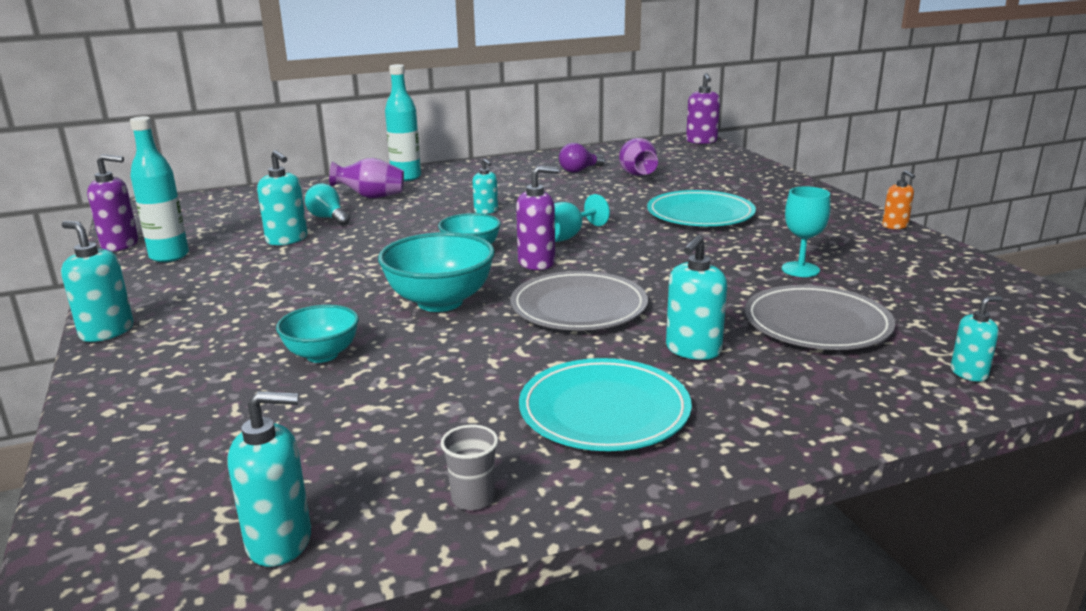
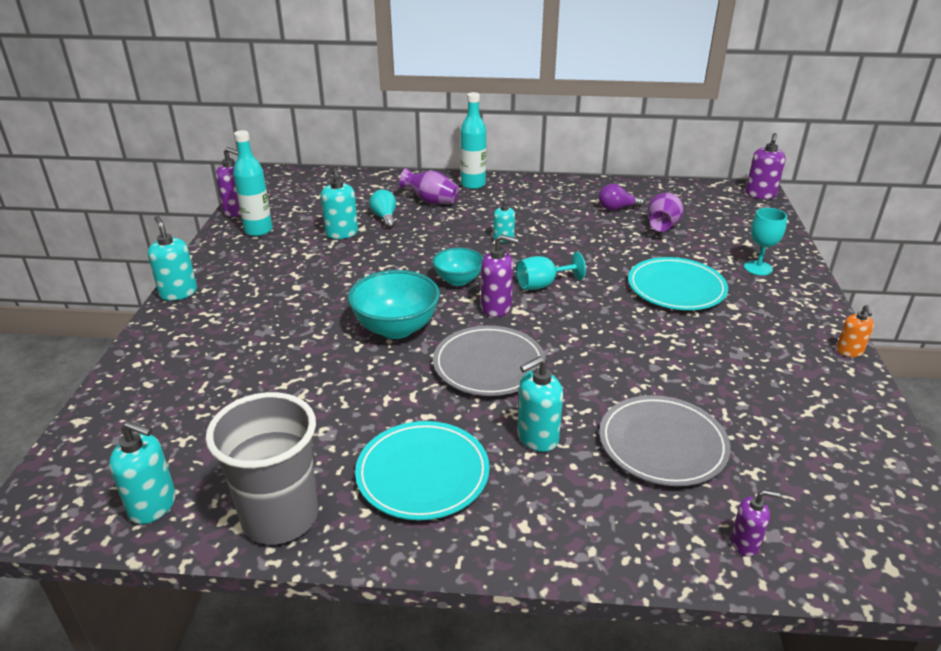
camera: 25 degrees right, 10 degrees up
turquoise bowl [276,305,359,363] -> none
grey cup [441,425,498,510] -> grey cup [206,392,318,544], size x2.47
turquoise goblet [782,186,831,277] -> turquoise goblet moved to [744,208,787,276]
turquoise soap dispenser [951,296,1002,382] -> purple soap dispenser [731,490,781,557]

